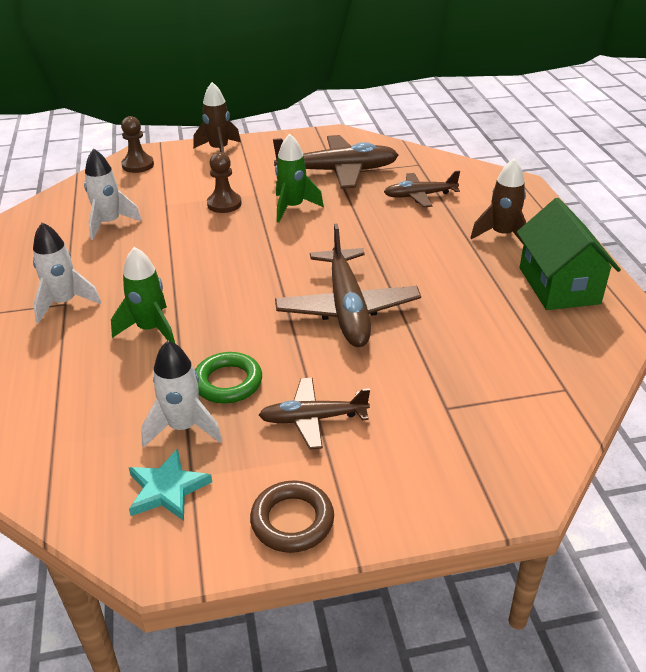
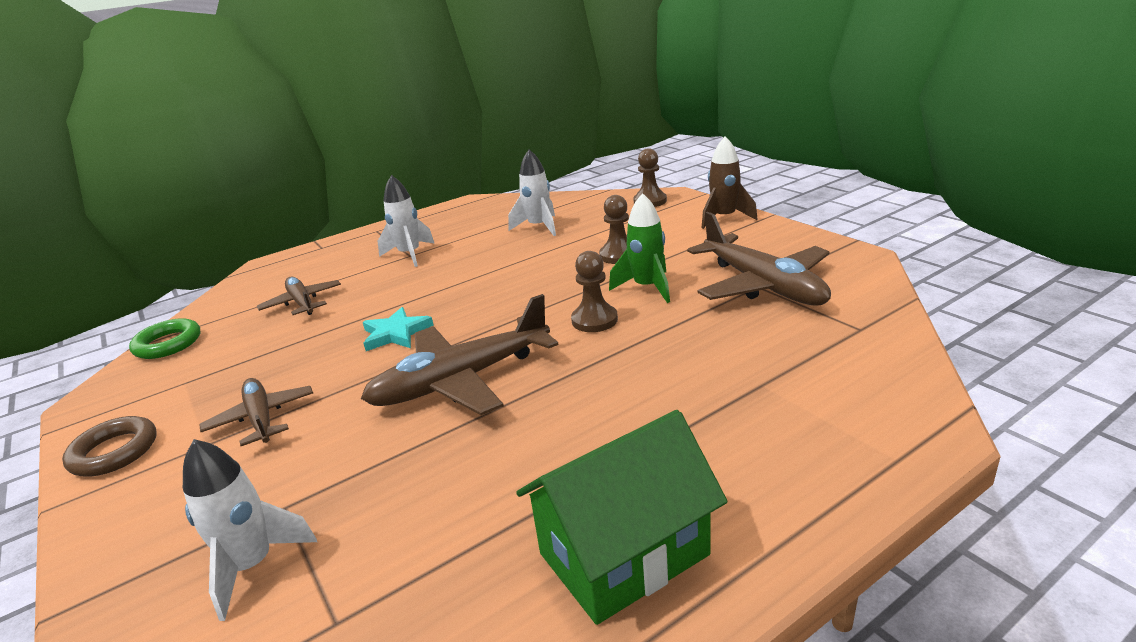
camera: 70 degrees right, 10 degrees down
green rocket [111,247,175,343] -> none
turquoise star [129,448,212,521] -> turquoise star moved to [363,307,434,351]
white rocket [141,340,222,448] -> white rocket moved to [183,439,317,621]
green ring [195,352,262,404] -> green ring moved to [129,318,200,359]
brown plane [384,171,460,207] -> brown plane moved to [257,276,341,315]
brown rocket [470,158,526,245] -> none
none -> brown pawn [571,251,618,332]

